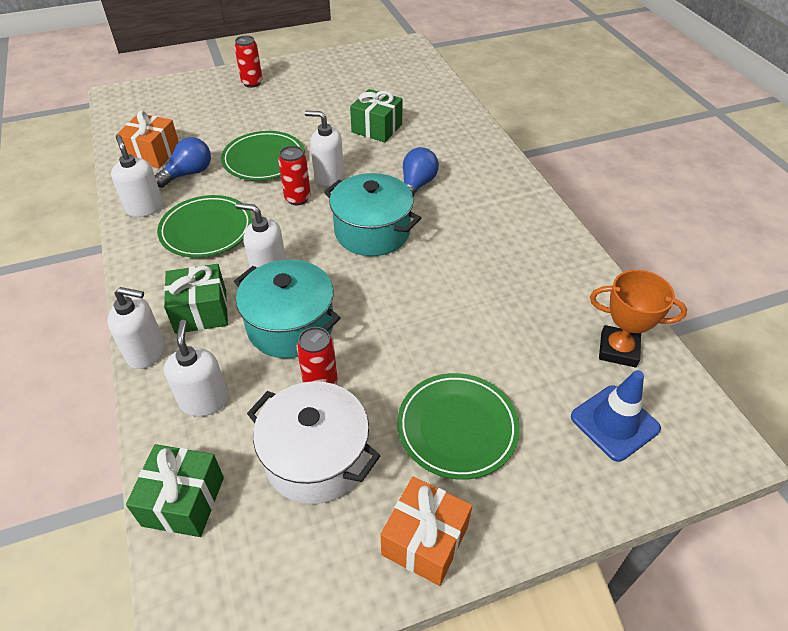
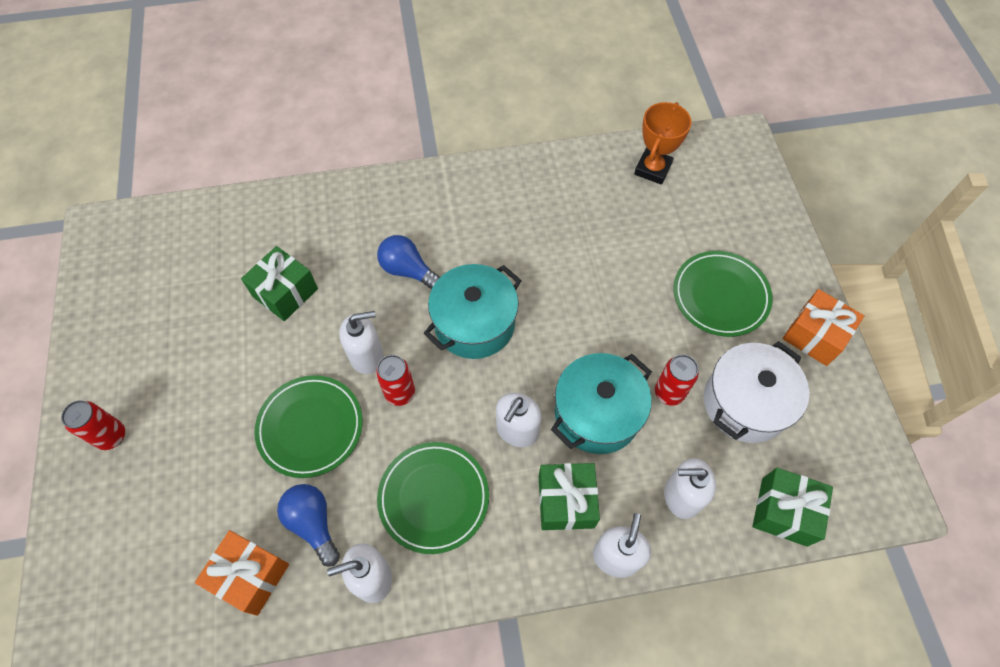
camera: 80 degrees left, 15 degrees up
white soap dispenser [305,111,344,186] -> white soap dispenser turned 135 degrees counterclockwise [339,311,383,374]
blue traffic cone [571,370,661,462] -> none

